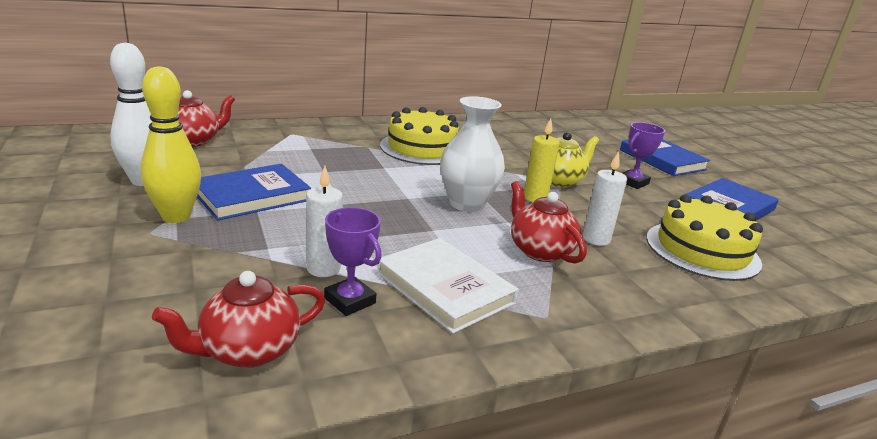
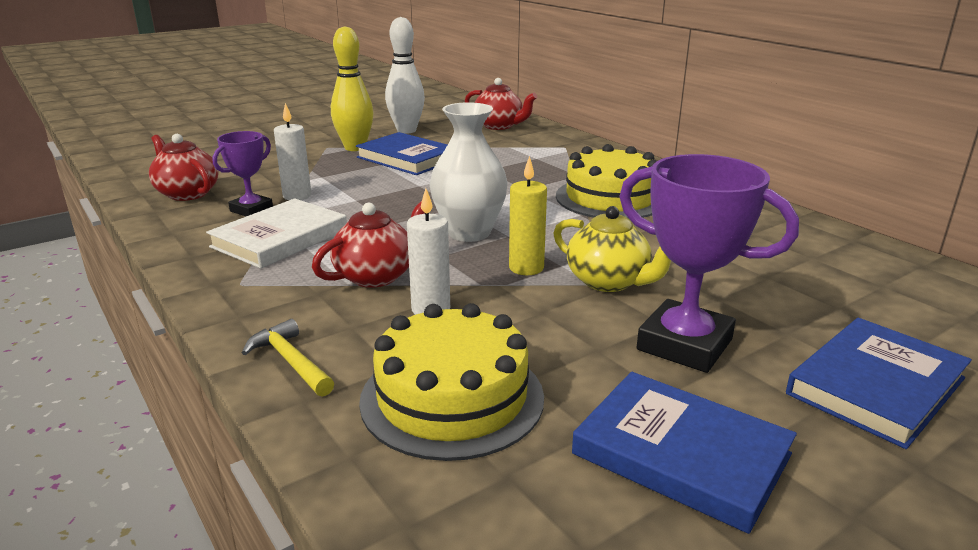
camera: 80 degrees right, 0 degrees up
purple trophy [622,122,665,189] -> purple trophy [619,154,799,373], size x1.69
none -> yellow hammer [242,319,334,397]

